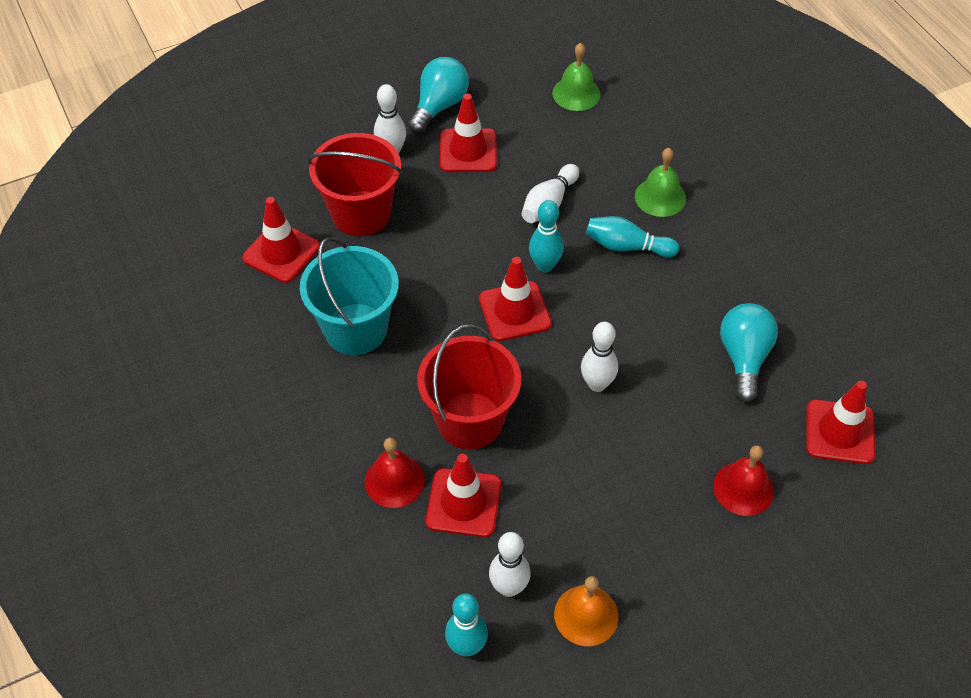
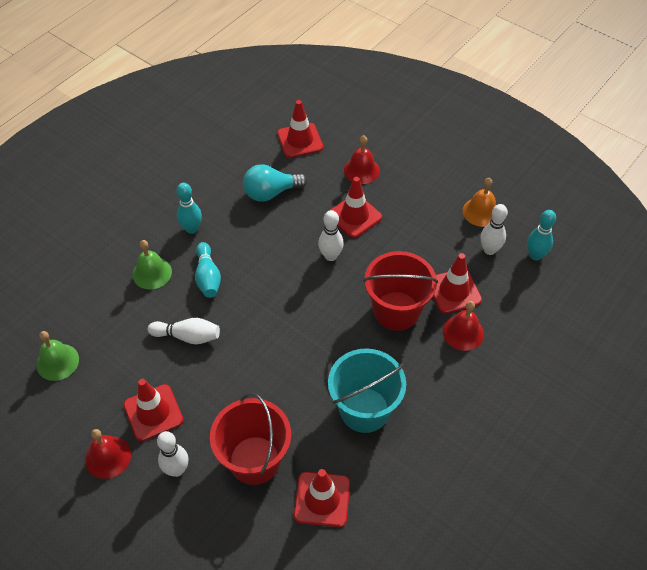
camera: 115 degrees left, 0 degrees up
turquoise light bulb [408,57,469,134] -> red bell [85,429,131,479]
red traffic cone [479,257,552,341] -> red traffic cone moved to [329,177,382,238]
turquoise bowling pin [529,200,564,272] -> turquoise bowling pin moved to [177,183,202,234]

